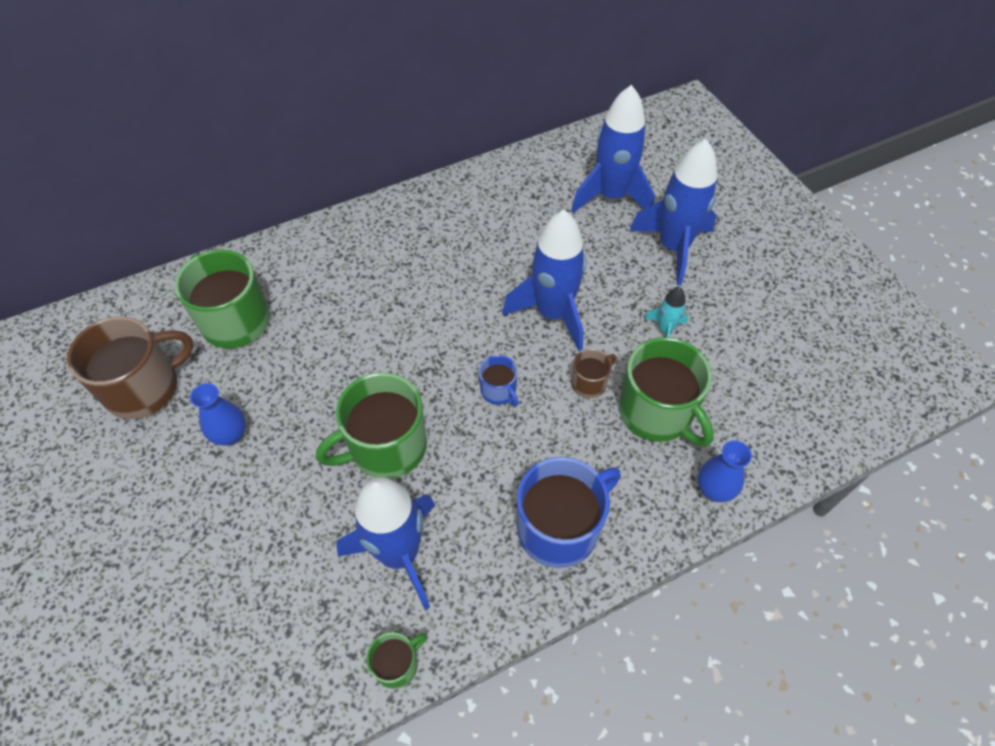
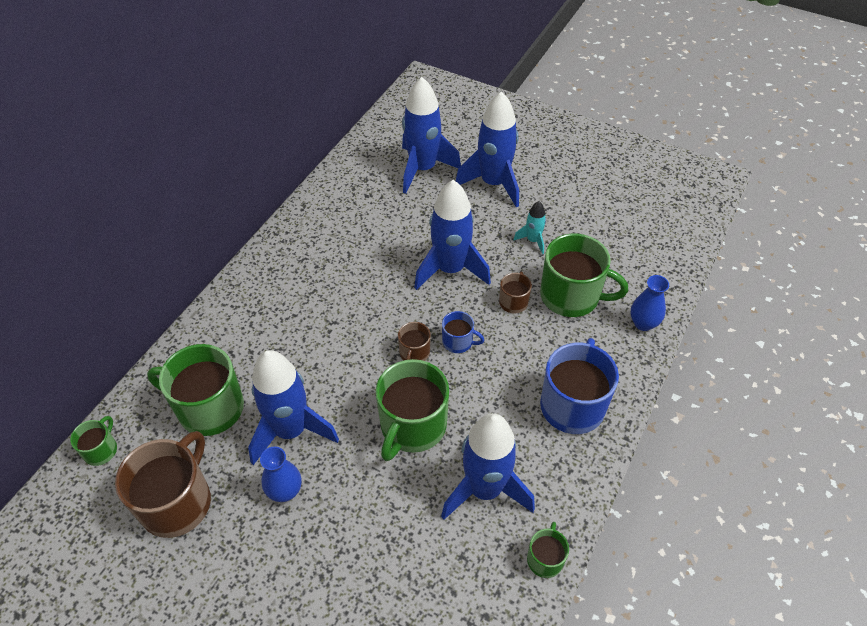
camera: 35 degrees left, 5 degrees down
none -> green mug [70,416,117,466]
none -> blue rocket [248,350,339,465]
none -> brown mug [398,322,431,361]

